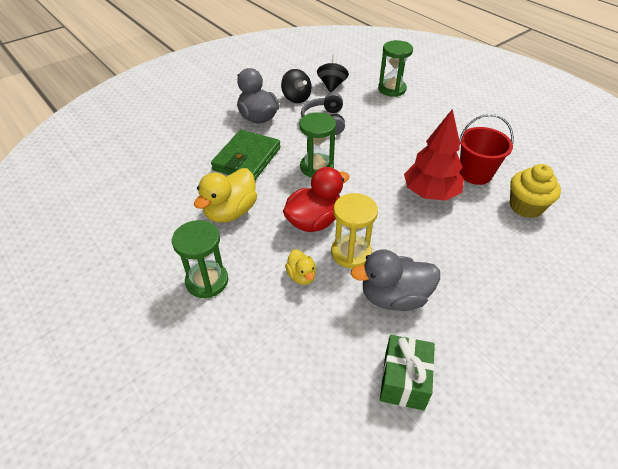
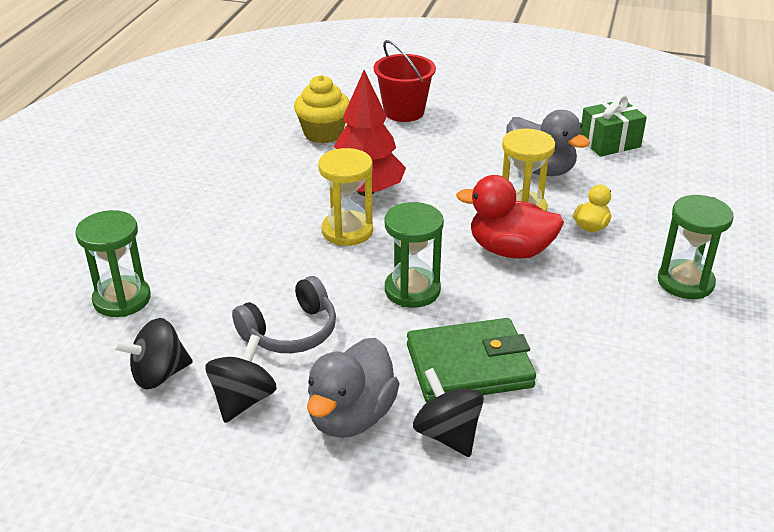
camera: 125 degrees left, 10 degrees down
yellow duck [194,168,257,223] -> none
red bucket [459,114,514,185] -> red bucket moved to [374,40,436,122]
none -> yellow hourglass [318,148,373,246]
none -> black spinning top [413,368,484,457]

